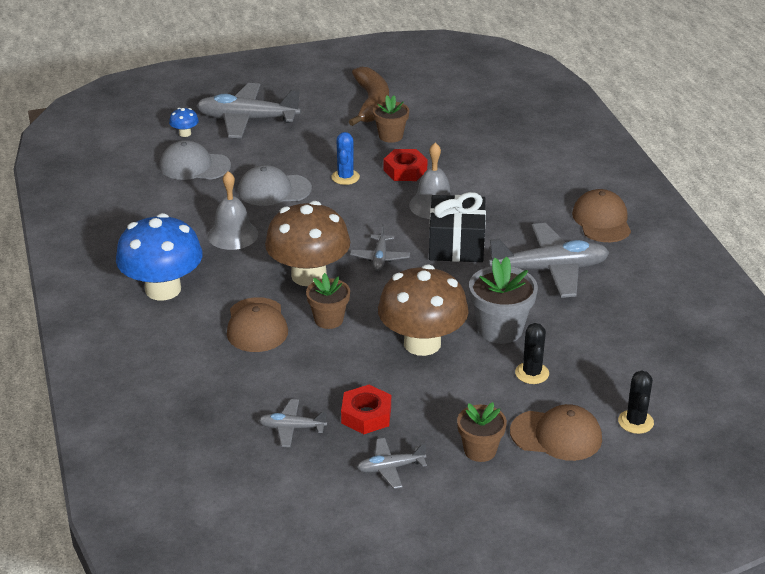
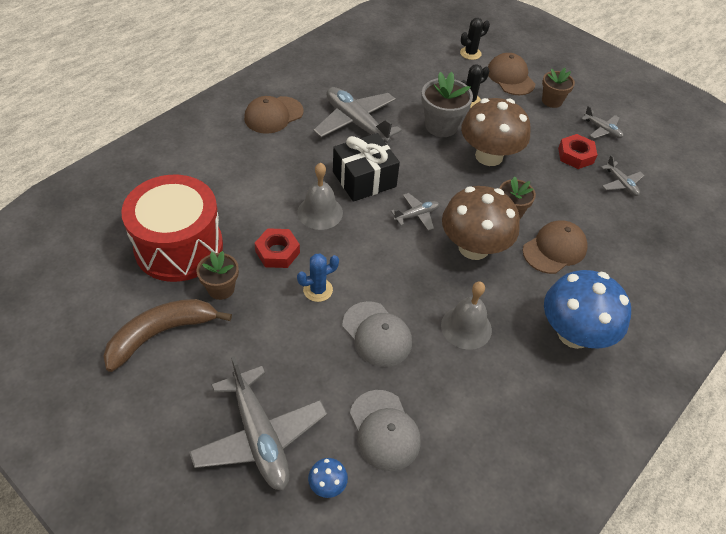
camera: 125 degrees left, 15 degrees up
none -> red drum [121,175,223,282]

